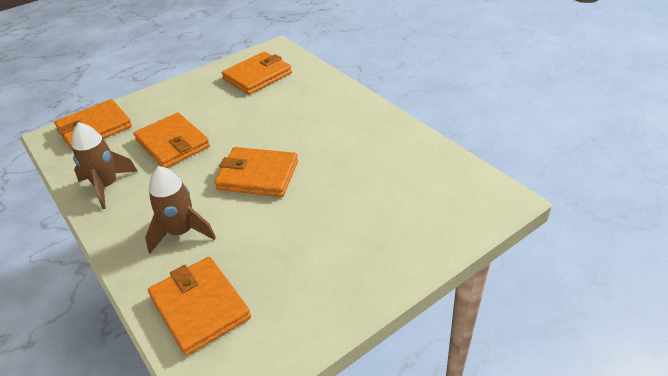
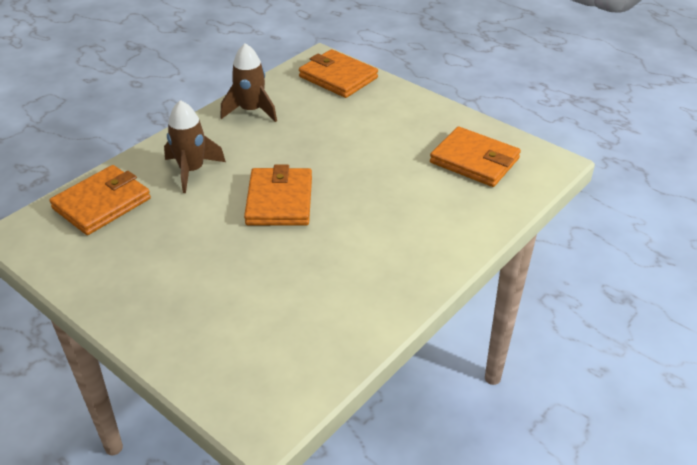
camera: 75 degrees right, 0 degrees up
orange wallet [134,113,210,168] -> none

